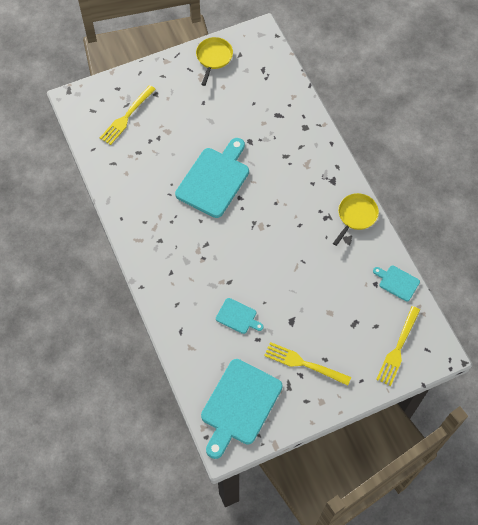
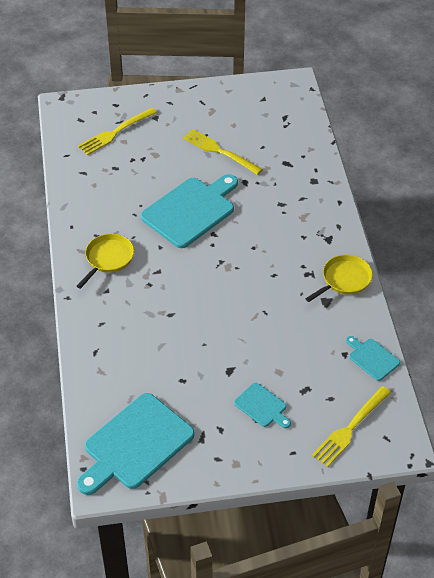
camera: 15 degrees right, 15 degrees down
yellow pan [196,37,233,86] -> yellow pan moved to [77,234,134,289]
turquoise cutting board [216,298,264,334] -> turquoise cutting board moved to [234,382,291,428]
yellow fork [264,342,351,386] -> yellow fork moved to [183,129,263,175]

